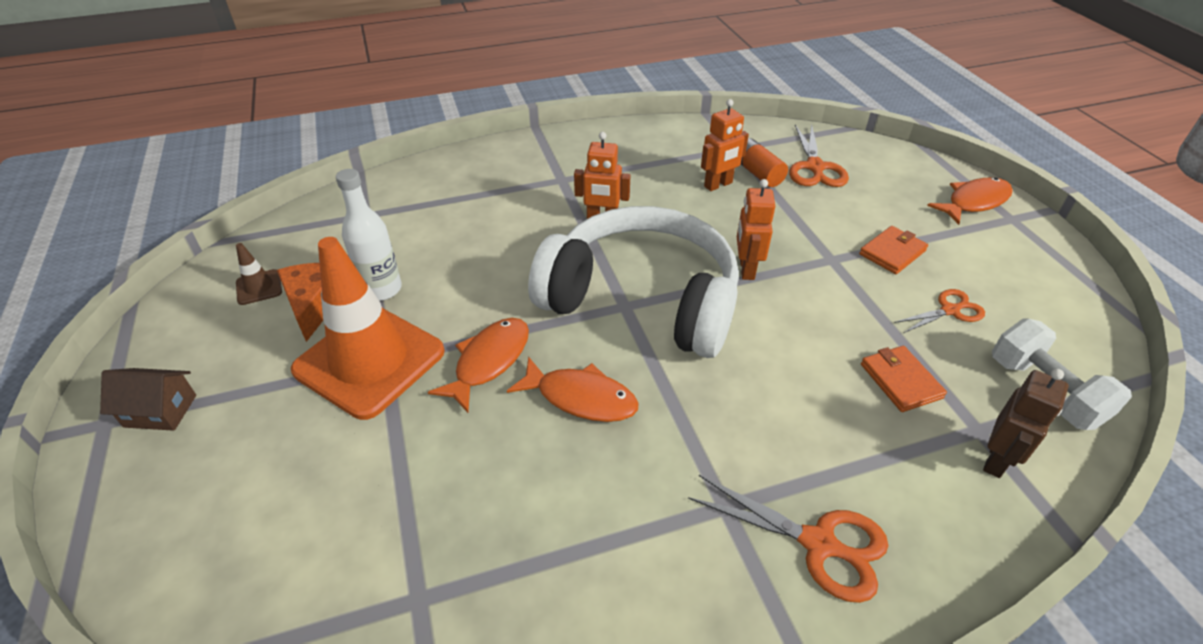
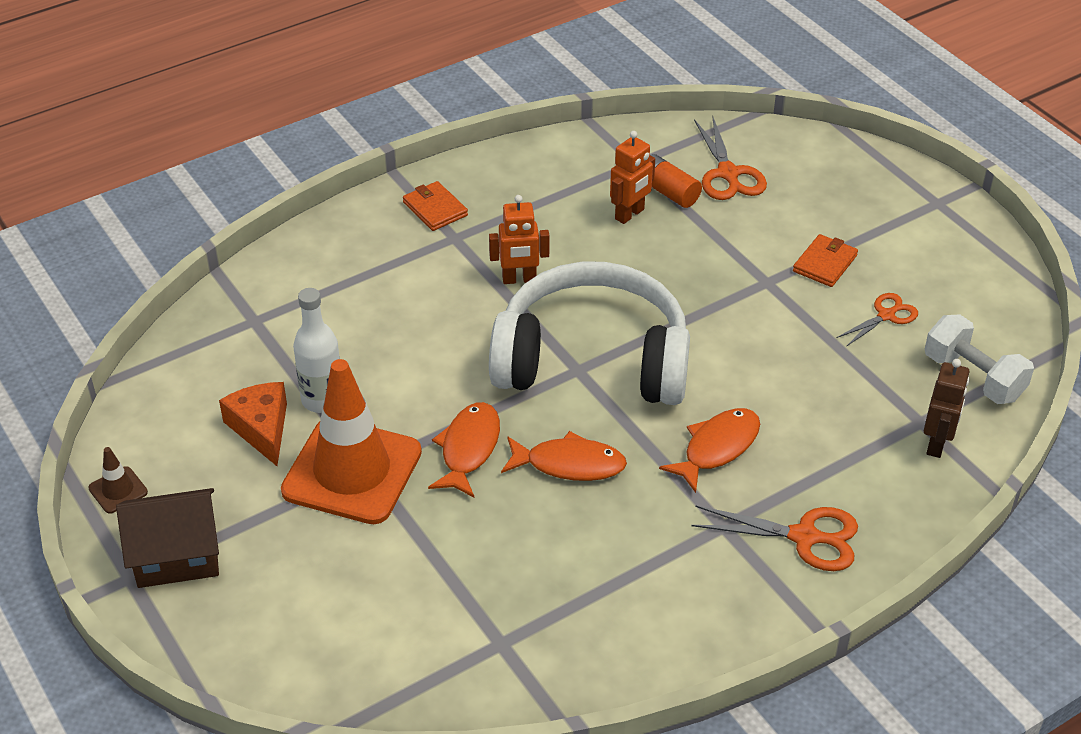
camera: 15 degrees left, 0 degrees up
brown house [100,368,196,431] -> brown house [116,488,219,588], size x1.53
brown traffic cone [236,243,282,305] -> brown traffic cone moved to [88,447,148,514]
orange robot [737,179,775,280] -> none
orange wallet [861,346,947,412] -> orange wallet moved to [403,181,468,231]
orange fish [927,177,1013,225] -> orange fish moved to [659,408,760,493]

